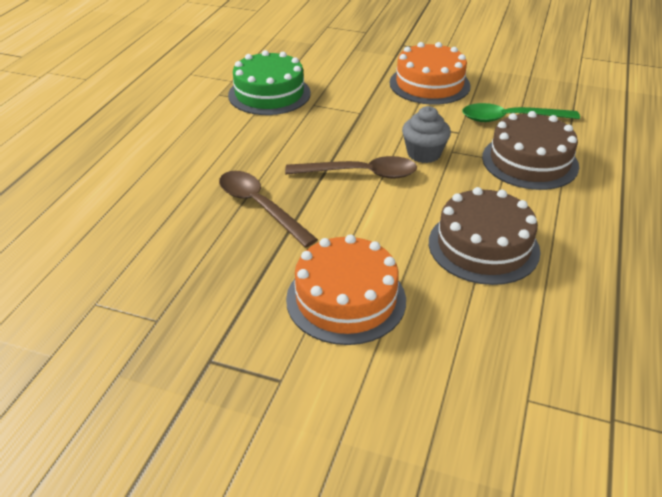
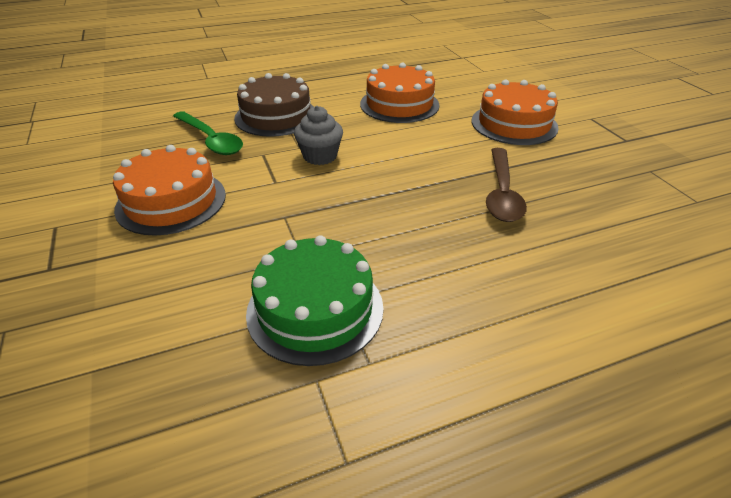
camera: 130 degrees left, 0 degrees up
brown spoon [285,156,417,179] -> none
brown cake [429,187,541,285] -> orange cake [360,62,440,123]

